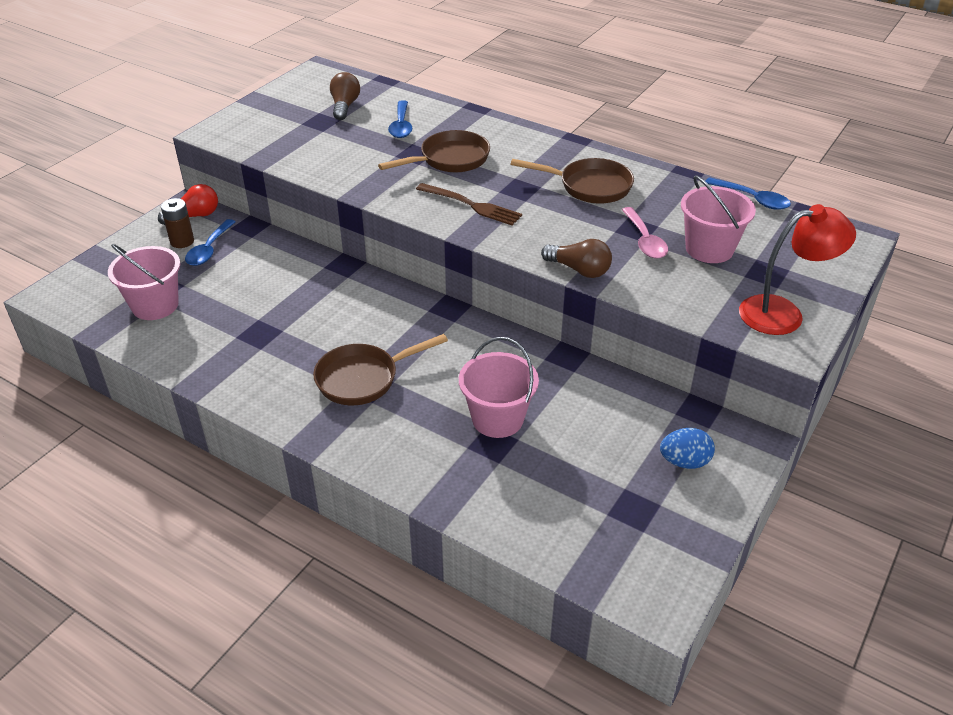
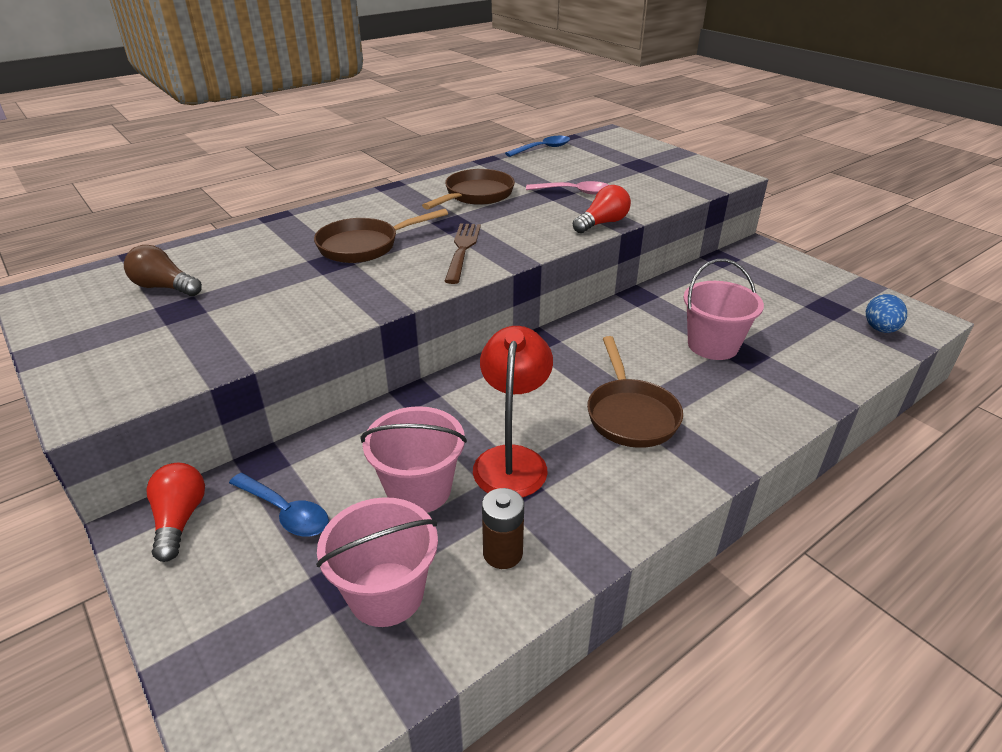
camera: 70 degrees left, 5 degrees down
brown battery [161,198,194,248] -> brown battery moved to [482,488,524,569]
brown pan [378,130,490,172] -> brown pan turned 105 degrees counterclockwise [314,209,448,263]
blue spoon [388,100,413,138] -> none
brown fork [416,183,522,225] -> brown fork turned 45 degrees counterclockwise [444,223,481,284]
brown light bulb [541,239,612,278] -> red light bulb [573,185,631,233]
blue egg [660,428,715,469] -> blue egg moved to [866,294,907,333]
pink bucket [681,175,756,263] -> pink bucket moved to [361,406,467,513]
red lamp [739,204,856,335] -> red lamp moved to [473,326,553,497]

